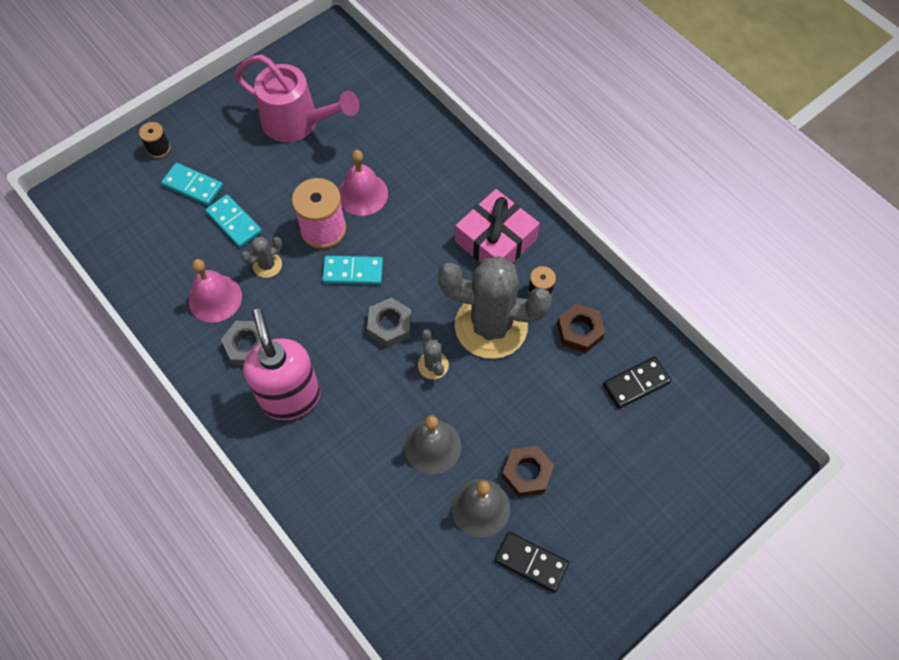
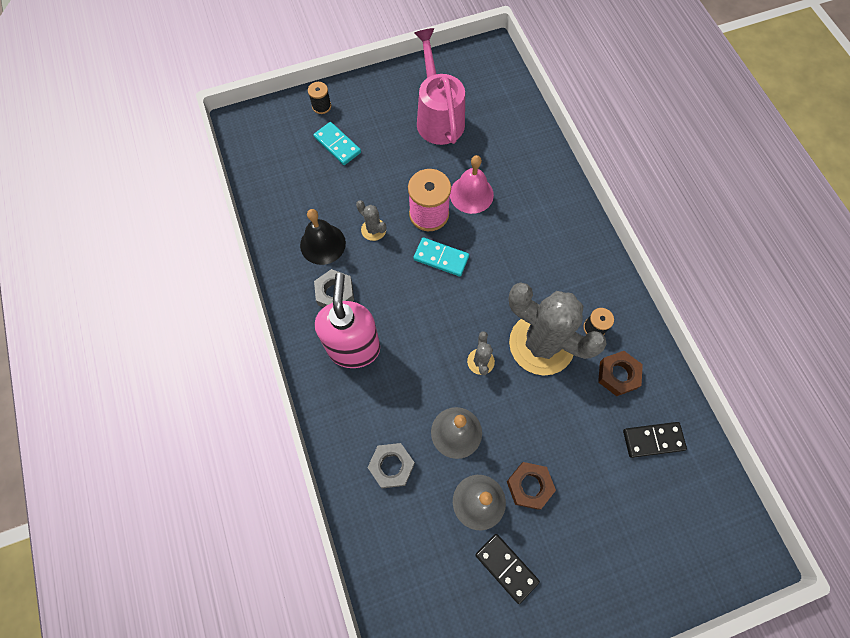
camera: 20 degrees right, 5 degrees up
pink bell [188,259,242,323] -> black bell [300,209,346,265]
turquoise domino [205,194,262,248] -> none
pink watering can [234,55,359,142] -> pink watering can turned 150 degrees counterclockwise [414,28,465,145]
grey cactus [241,236,282,278] -> grey cactus turned 60 degrees clockwise [356,200,386,241]
grey nut [367,298,412,347] -> grey nut moved to [367,443,415,488]
pink gift [455,189,540,263] -> none

